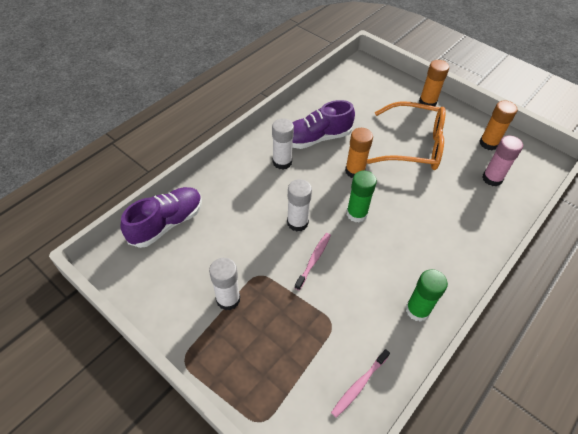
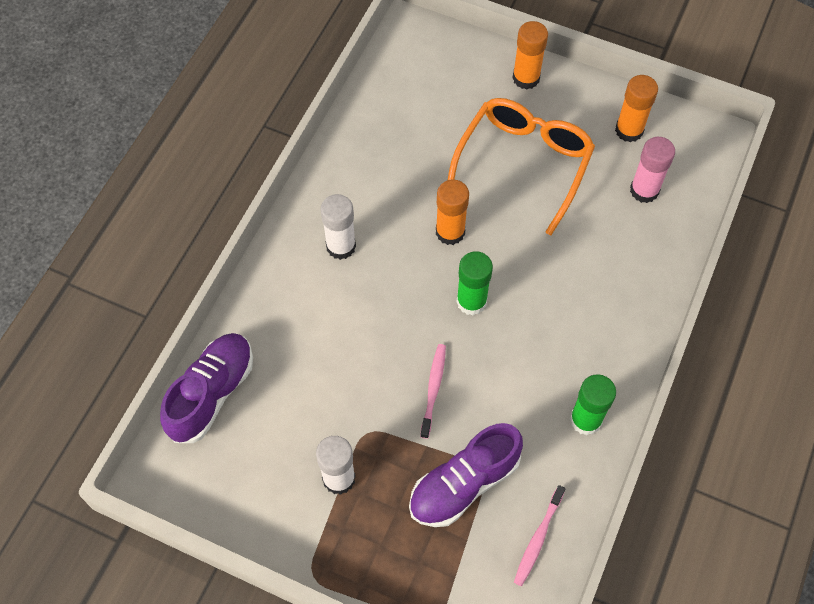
camera: 15 degrees left, 10 degrees up
white glue stick [287,179,312,231] -> none
purple shoe [292,100,355,149] -> purple shoe moved to [409,423,523,527]
orange glasses [367,101,446,170] -> orange glasses turned 60 degrees counterclockwise [448,98,595,235]

